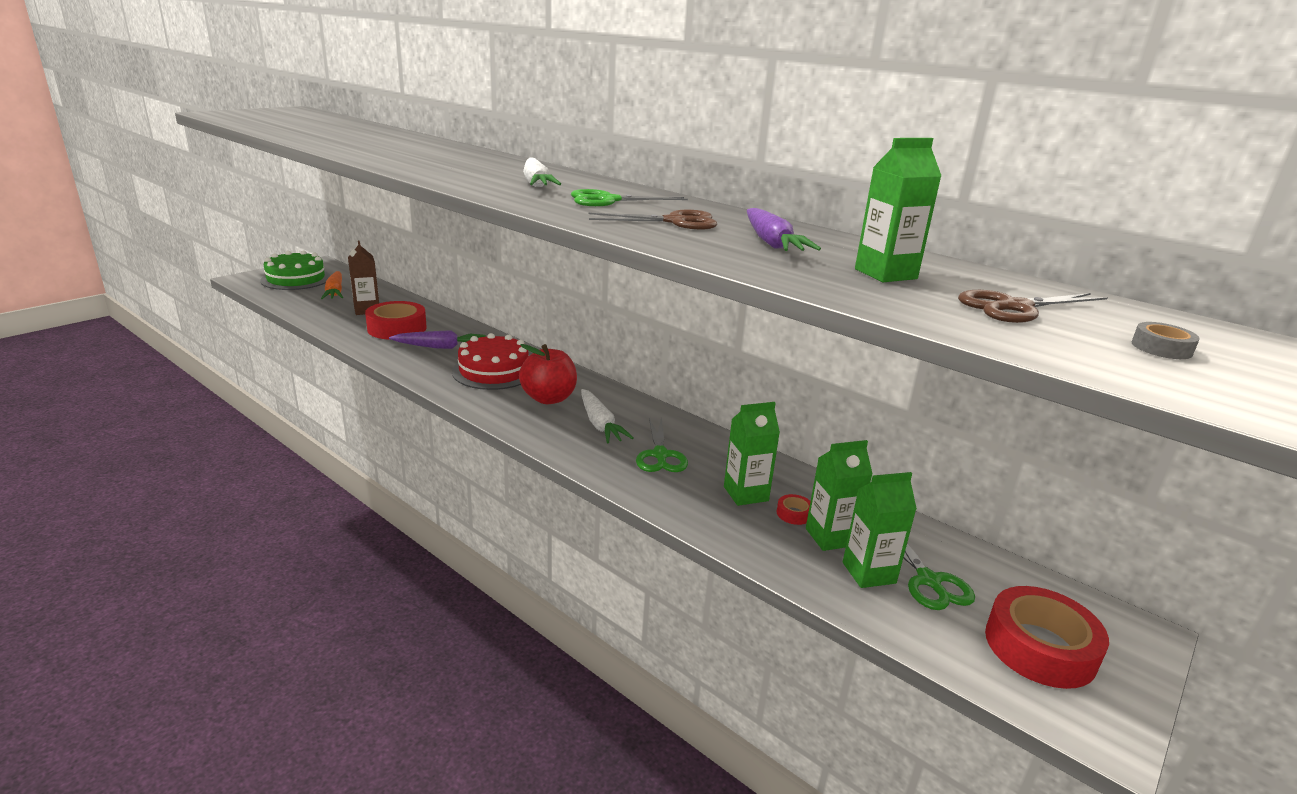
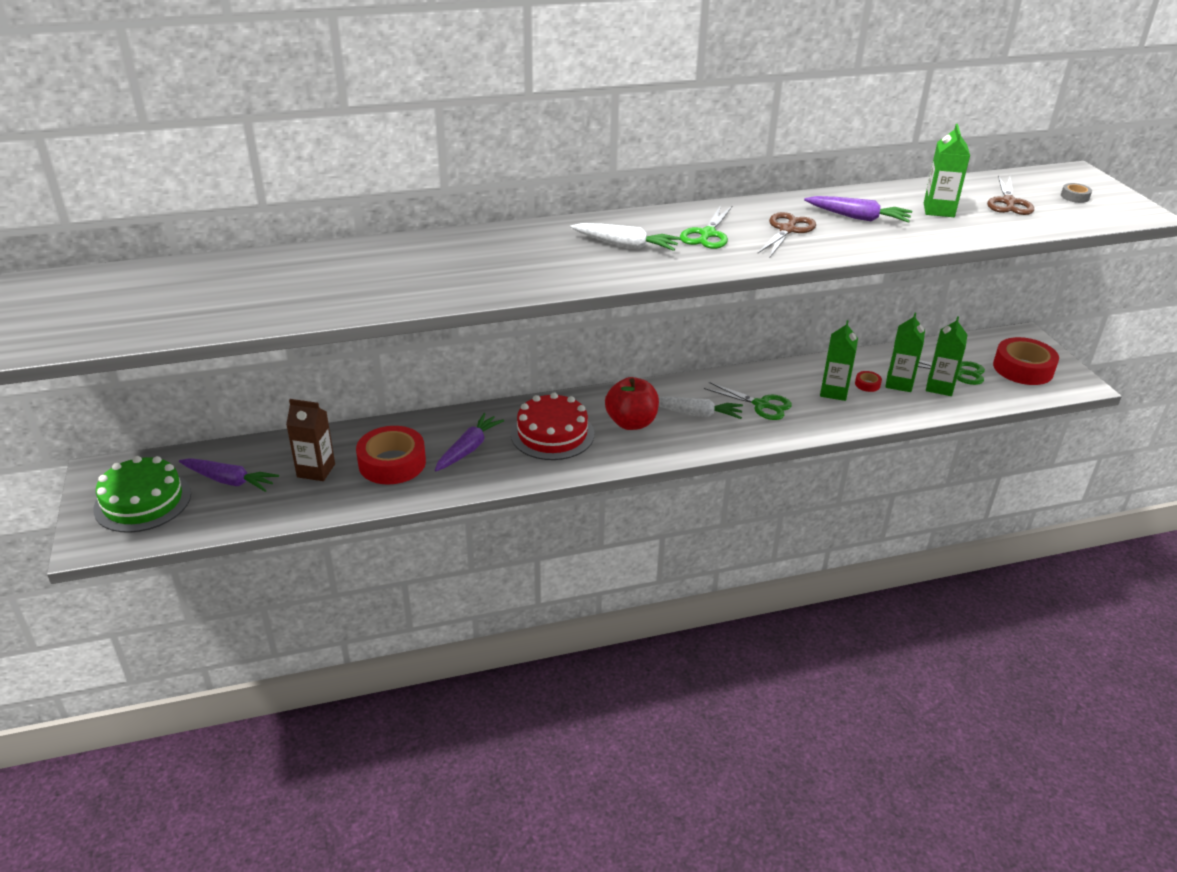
camera: 55 degrees left, 10 degrees up
orange carrot [321,271,343,299] -> purple carrot [179,458,279,492]

